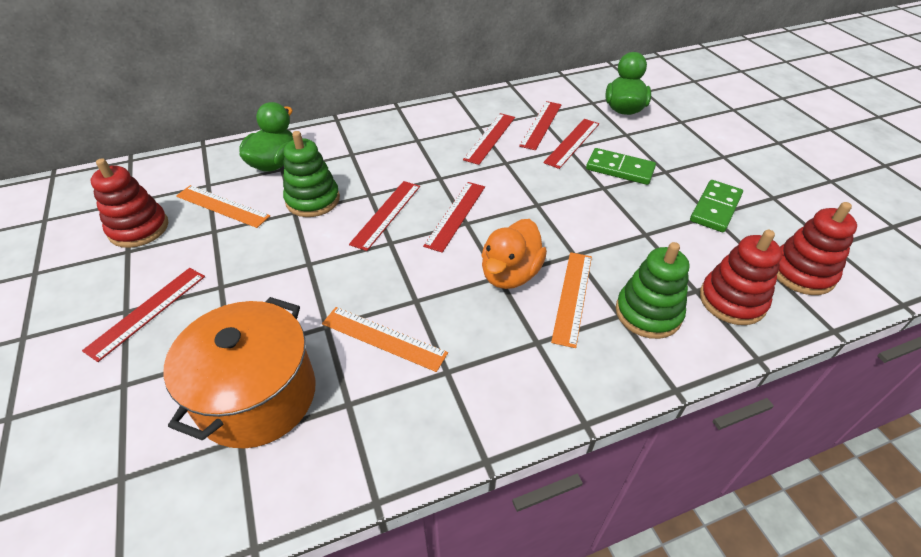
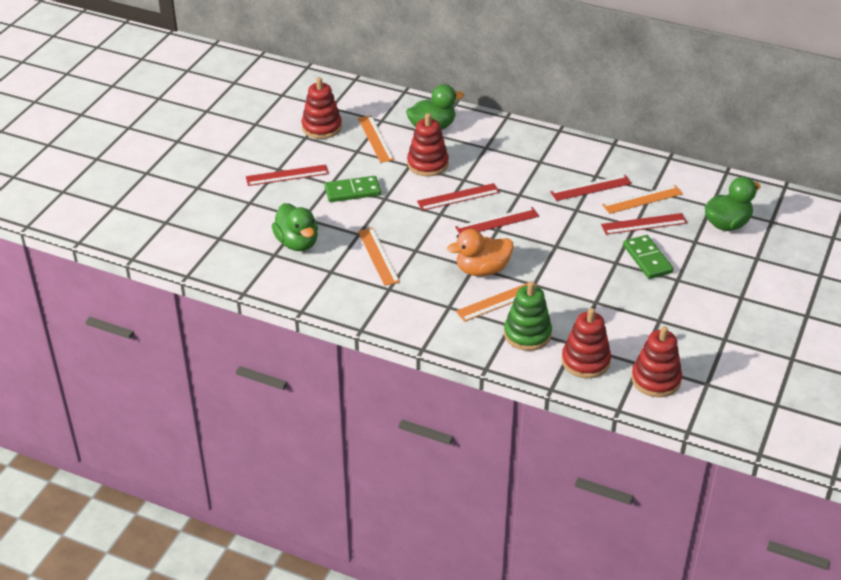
camera: 45 degrees right, 5 degrees down
orange pot [163,297,316,448] -> green duck [272,203,318,251]
green stacking toy [283,131,340,217] -> red stacking toy [407,113,449,176]
red ruler [519,101,562,150] -> orange ruler [602,185,683,214]
green domino [690,180,743,232] -> green domino moved to [324,176,381,202]

